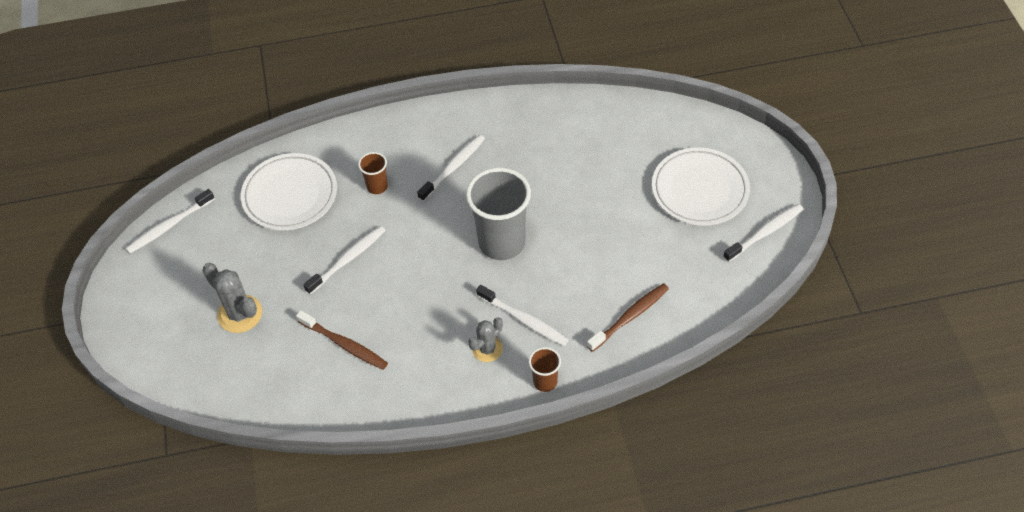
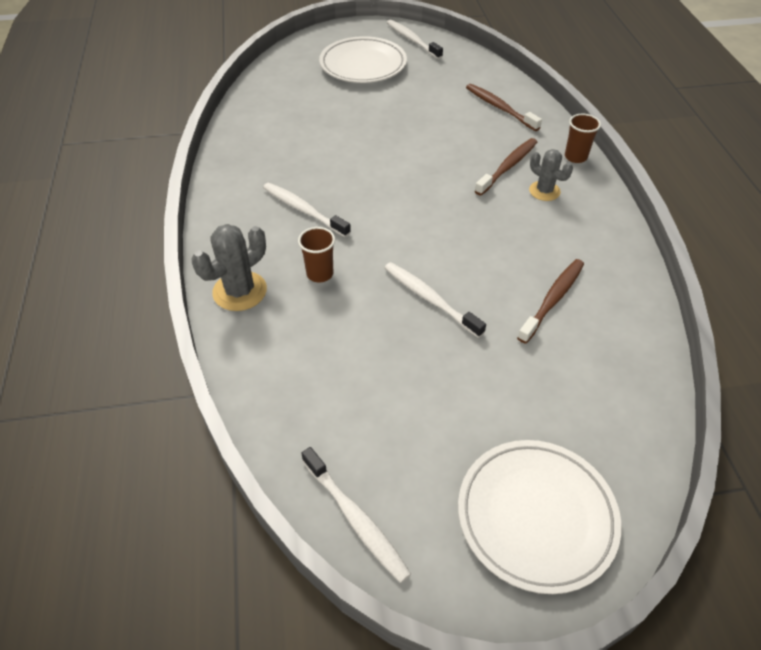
camera: 90 degrees left, 5 degrees down
grey cactus [202,263,262,333] -> grey cactus moved to [192,224,267,311]
white plate [241,153,337,230] -> white plate moved to [458,440,621,594]
grey cup [466,168,531,260] -> none
white toothbrush [476,285,569,346] -> brown toothbrush [475,138,537,196]

